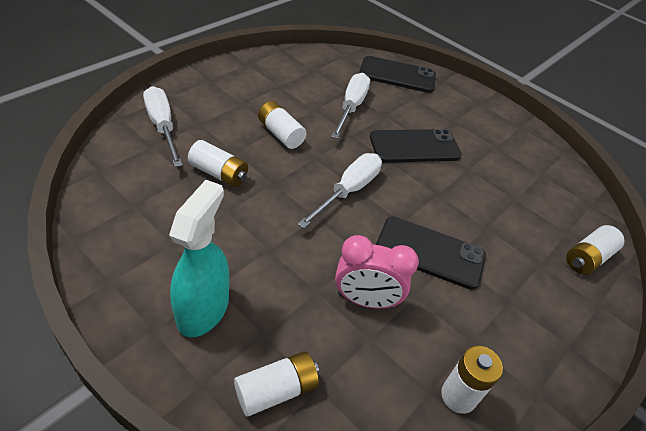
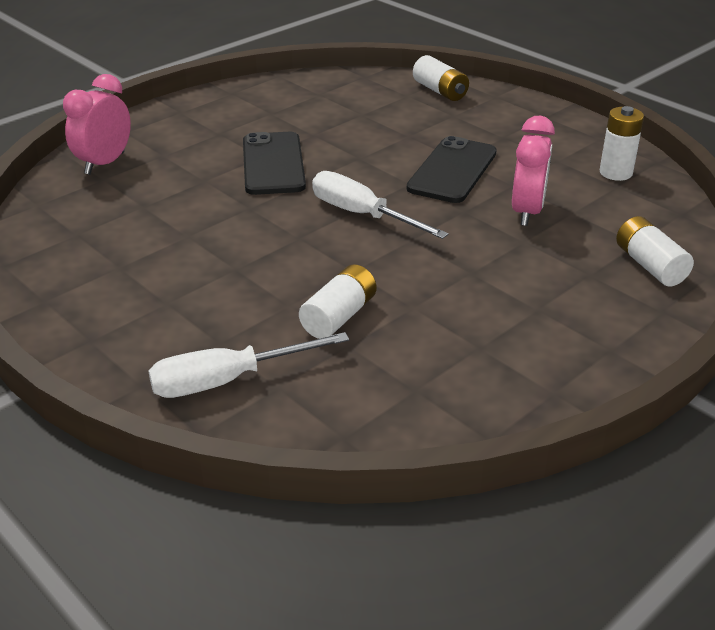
camera: 80 degrees left, 10 degrees down
turquoise spray bottle [169,180,229,337] -> none
white battery [258,101,307,149] -> none
white screwdriver [331,73,370,139] -> none
black phone [359,56,436,93] -> pink clock [63,74,131,175]

